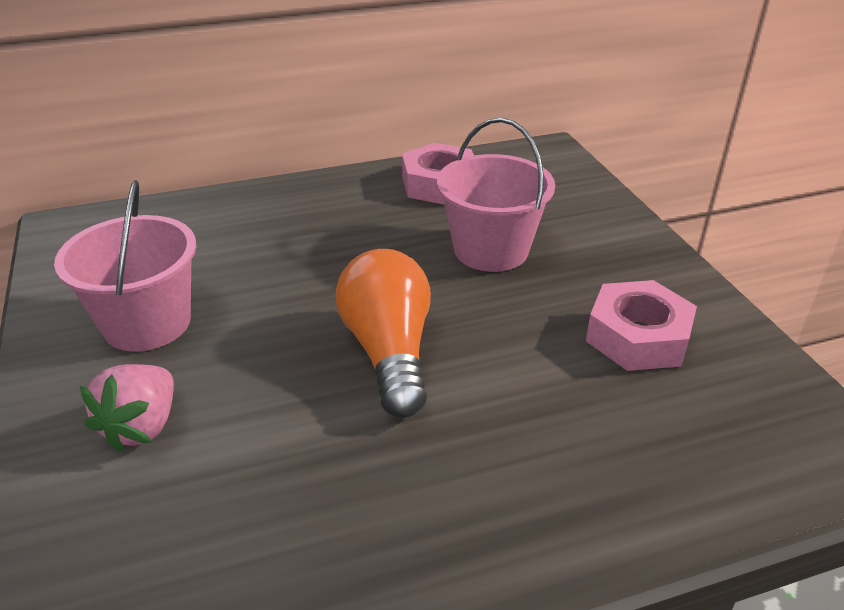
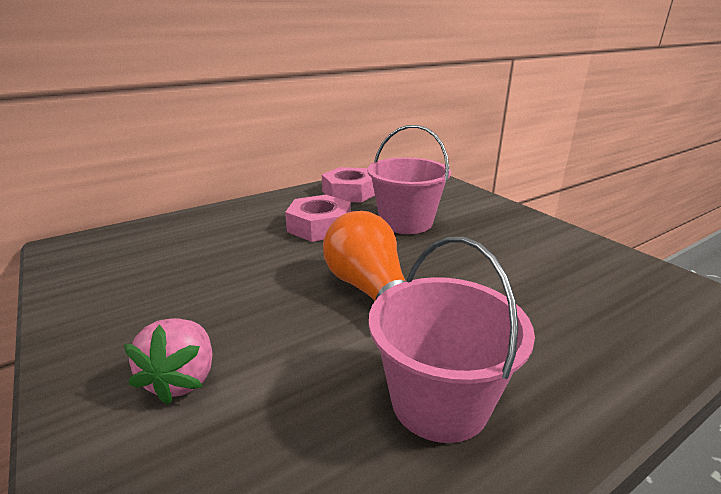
camera: 15 degrees left, 10 degrees down
pink bucket [54,180,197,352] -> pink bucket moved to [369,237,535,443]
pink nut [586,280,697,371] -> pink nut moved to [285,195,351,242]

